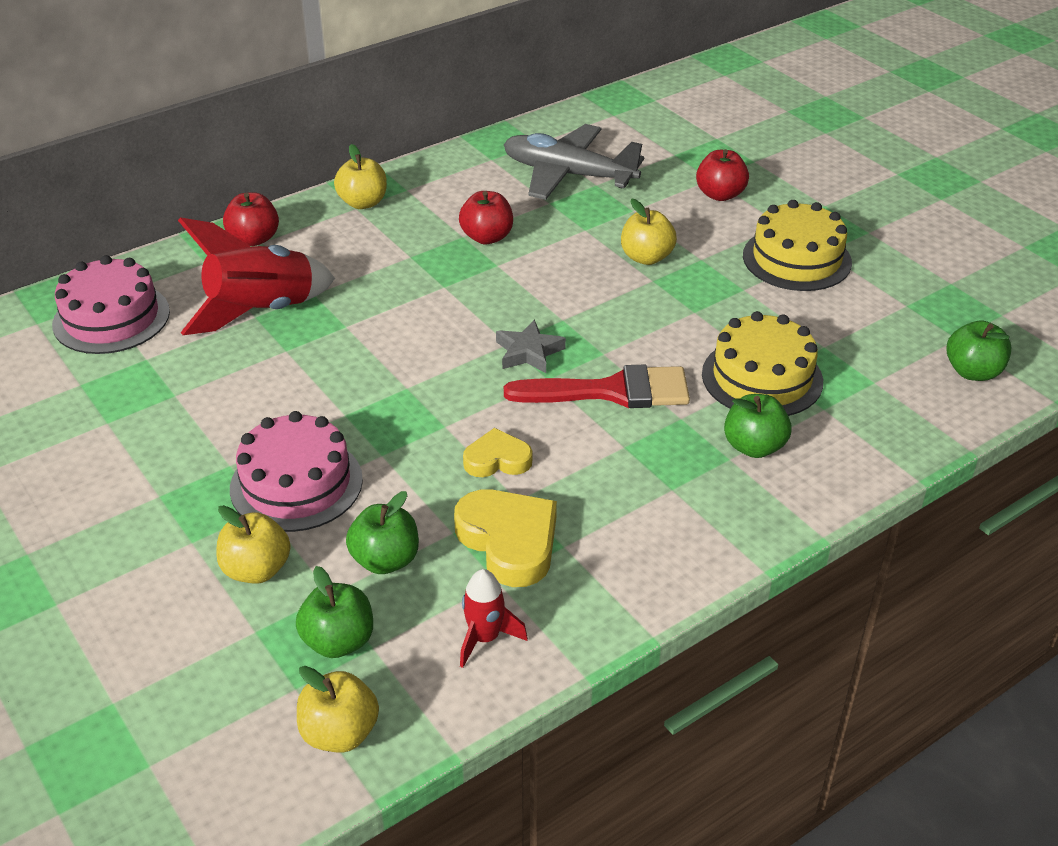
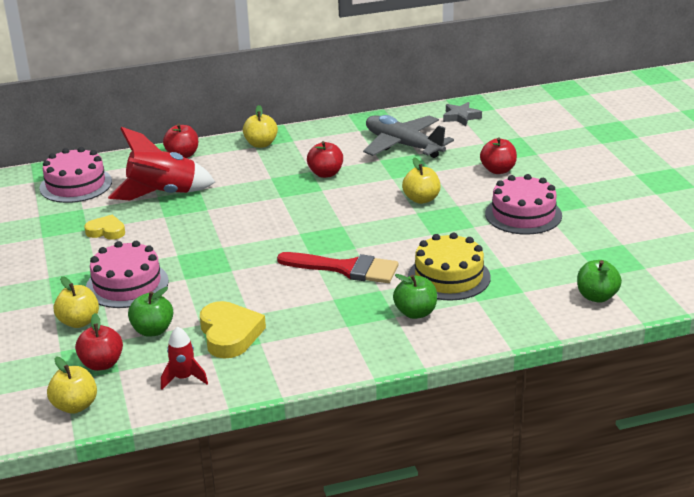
camera: 20 degrees right, 10 degrees down
green apple [296,566,373,658] -> red apple [75,313,123,371]
yellow heart [463,428,532,477] -> yellow heart moved to [84,215,125,240]
grey star [496,319,566,373] -> grey star moved to [443,102,482,126]
yellow cake [743,200,852,291] -> pink cake [485,174,562,235]

